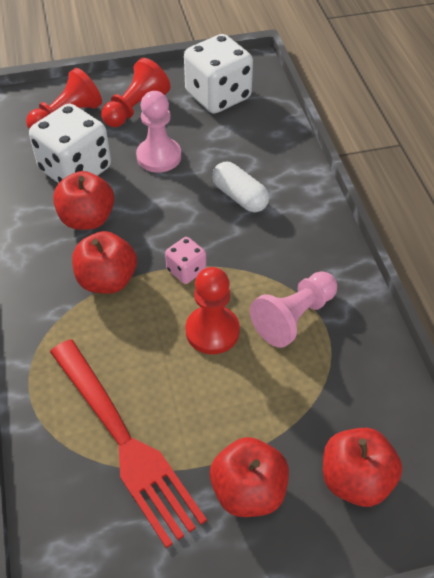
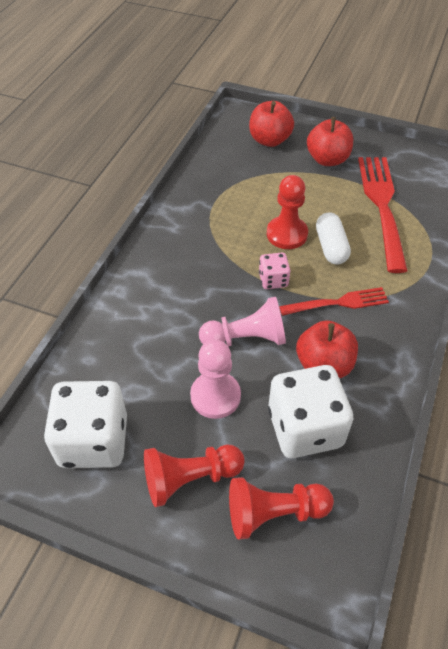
camera: 145 degrees left, 0 degrees up
red apple [72,231,137,294] -> red fork [279,287,389,316]
white capsule [212,162,269,212] -> white capsule moved to [316,213,351,264]
pink pawn [250,271,337,348] -> pink pawn moved to [199,297,286,347]

